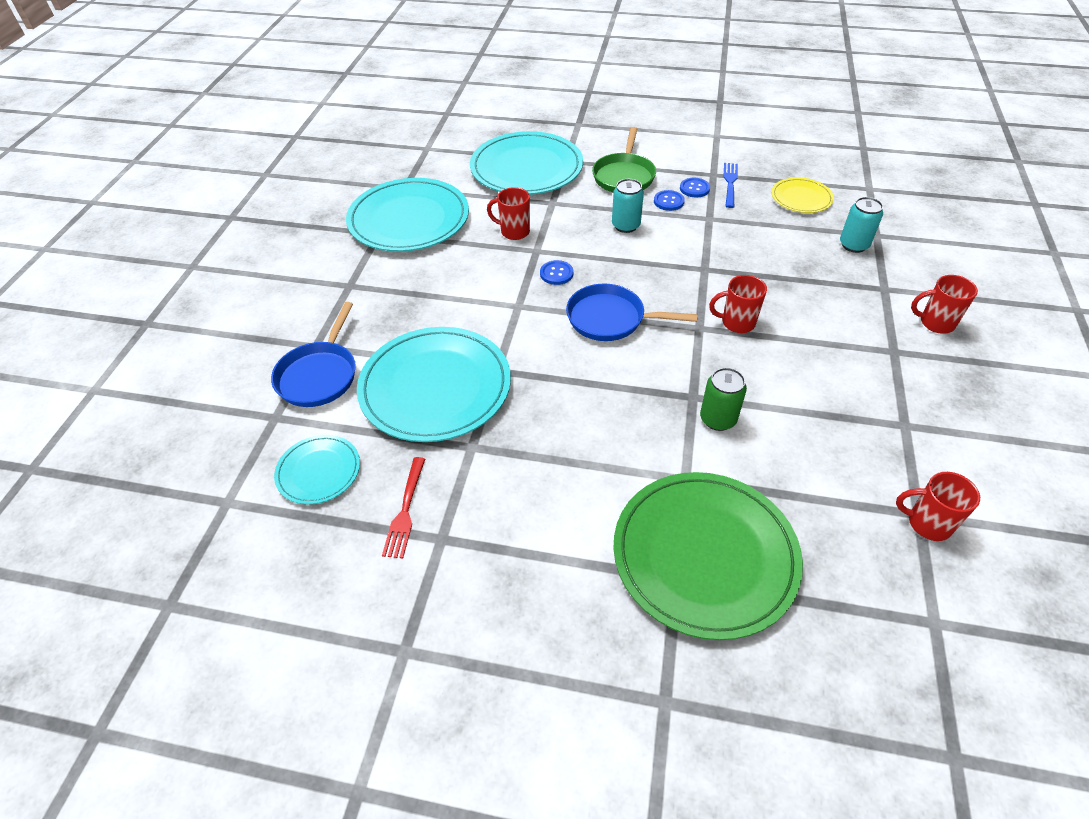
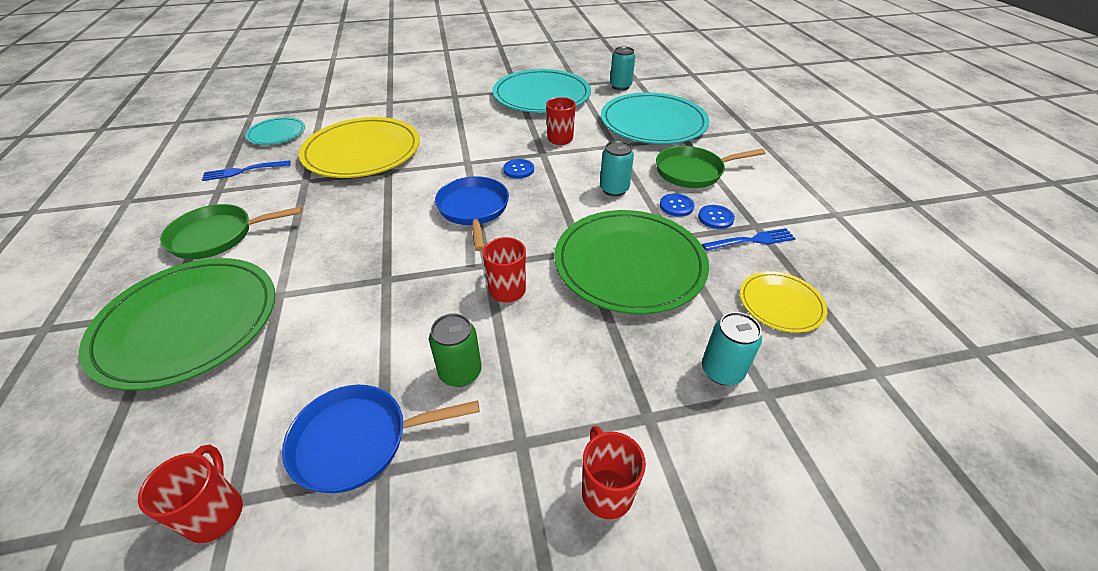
camera: 65 degrees right, 5 degrees down
blue pan [271,302,356,407] -> blue pan moved to [282,385,480,493]
turquoise plate [357,327,511,442] -> yellow plate [299,117,420,178]
red fork [382,457,425,558] -> blue fork [202,160,291,181]
green can [700,367,747,431] -> green can moved to [429,313,481,387]
none -> green pan [160,204,302,259]
none -> green plate [555,210,709,314]
none -> turquoise can [610,46,635,90]

